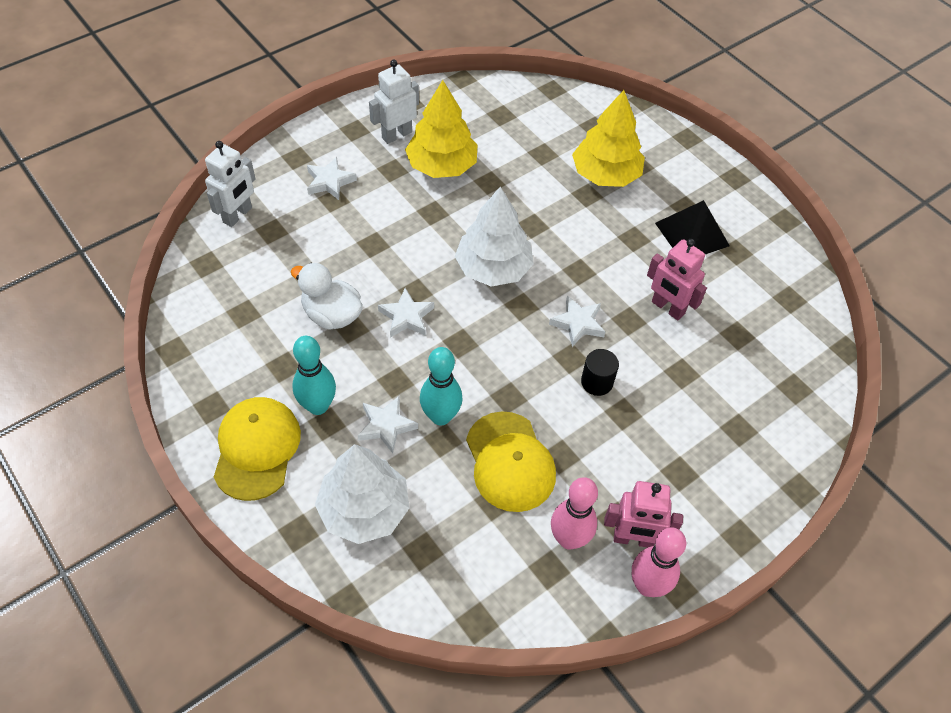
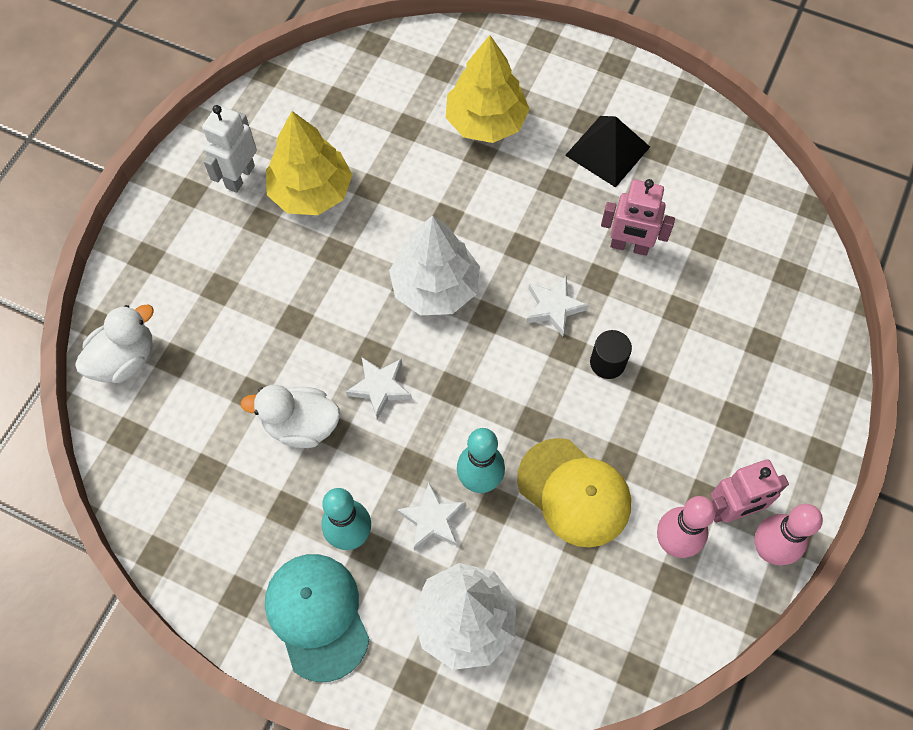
camera: 25 degrees left, 10 degrees up
white robot [205,141,255,227] -> white duck [75,305,154,383]
yellow cap [214,397,301,501] -> turquoise cap [265,554,370,682]
white star [307,157,357,200] -> none

